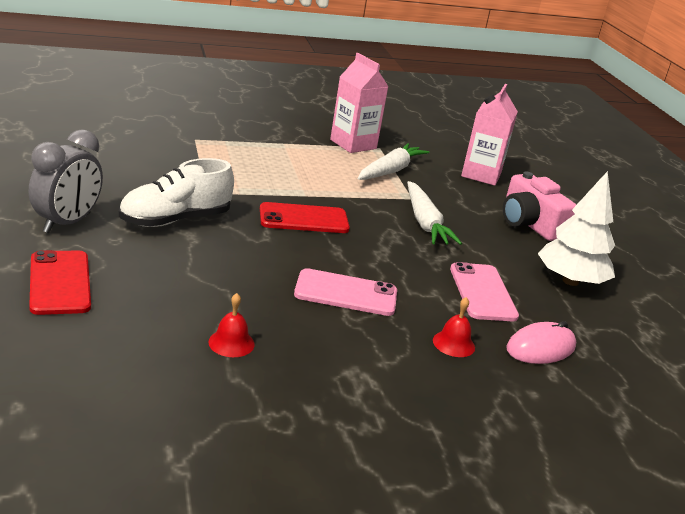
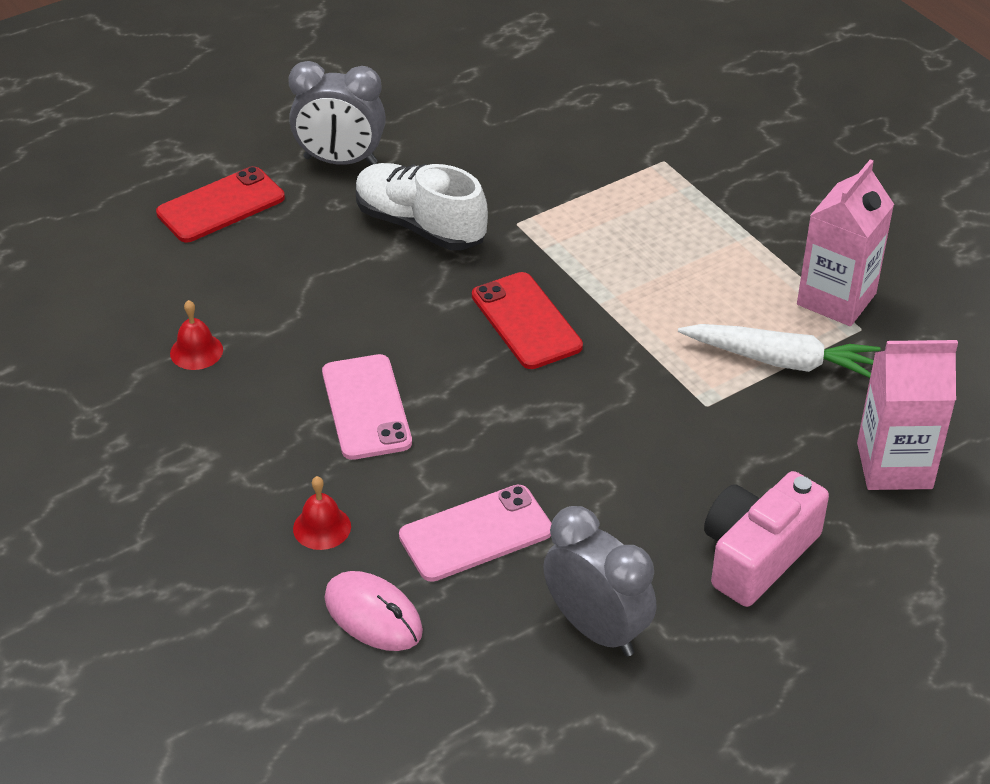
camera: 75 degrees right, 15 degrees up
white carrot [407,181,462,245] -> none
white tree [538,171,615,286] -> grey clock [543,506,656,656]

